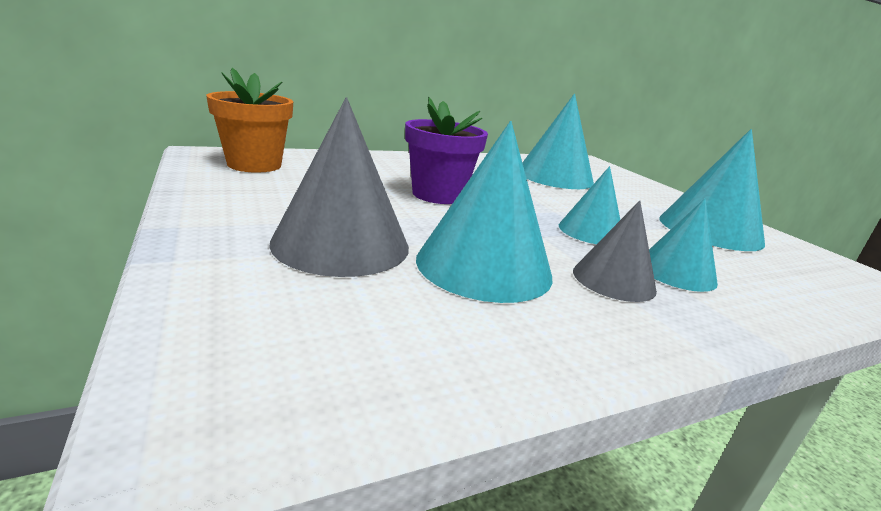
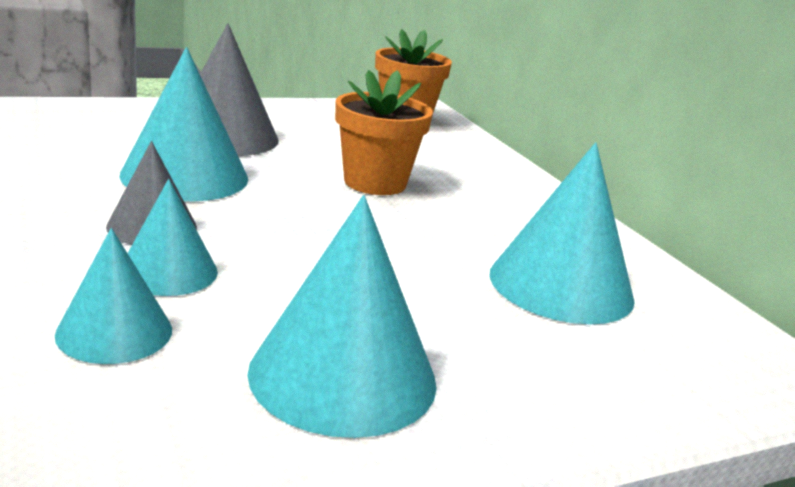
camera: 90 degrees right, 0 degrees up
purple flower pot [405,97,488,204] -> orange flower pot [335,70,433,195]
turquoise cone [559,166,620,244] -> turquoise cone moved to [55,228,172,364]

